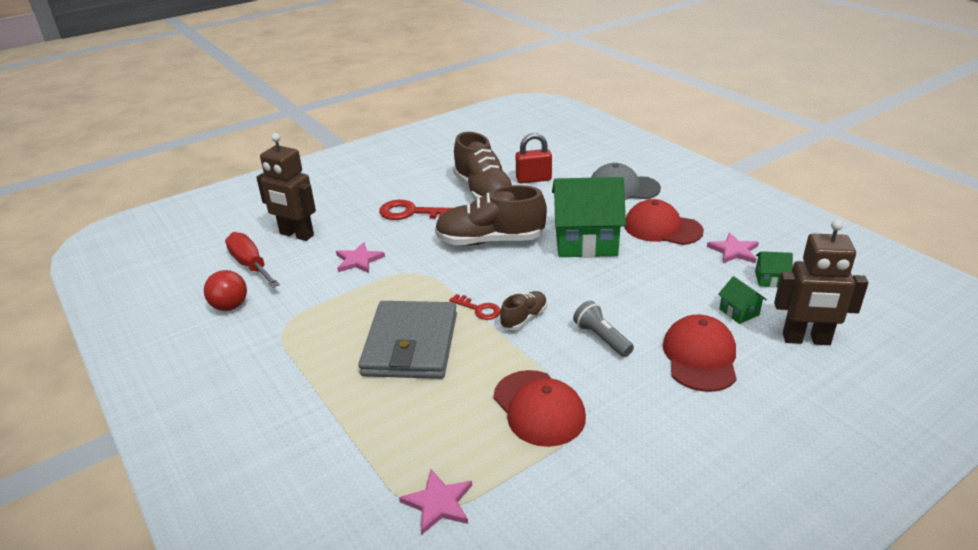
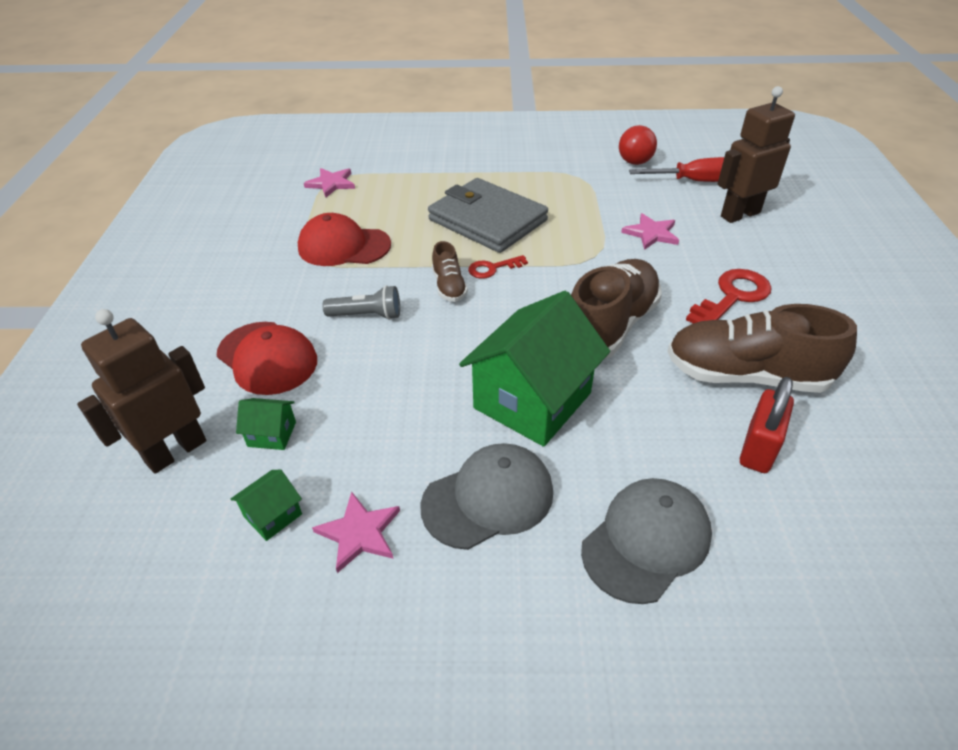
camera: 125 degrees right, 10 degrees up
red cap [624,199,704,245] -> grey cap [420,443,553,550]

